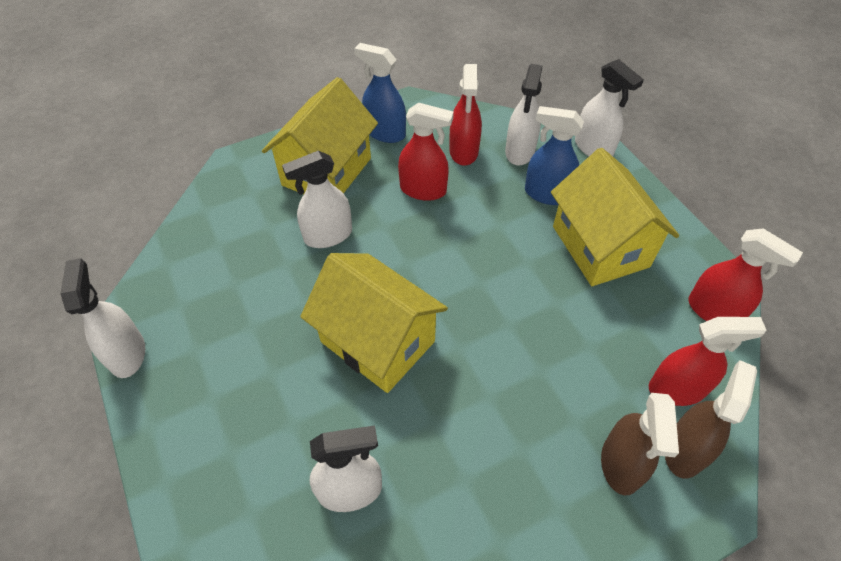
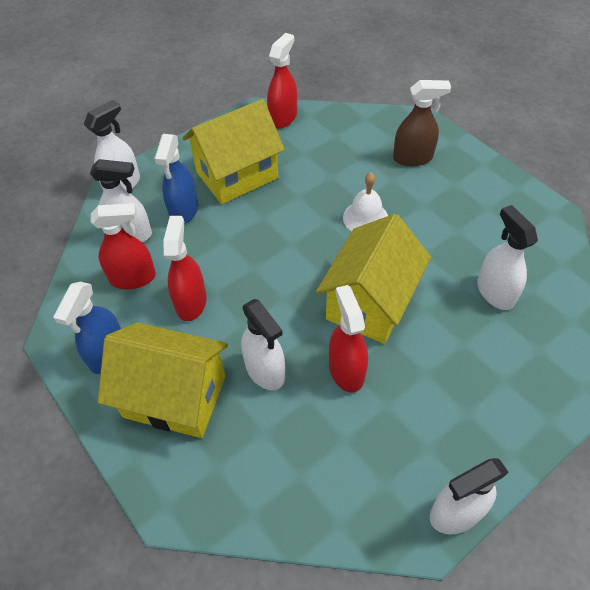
camera: 100 degrees left, 0 degrees up
red spray bottle [649,317,766,406] -> red spray bottle moved to [329,285,368,393]
brown spray bottle [665,360,757,479] -> none
none -> white bell [343,173,388,231]

